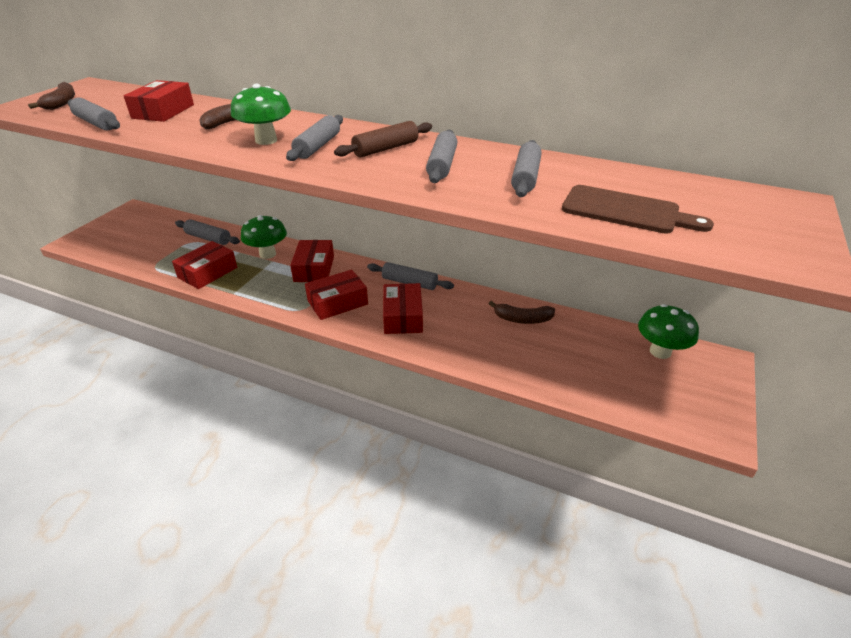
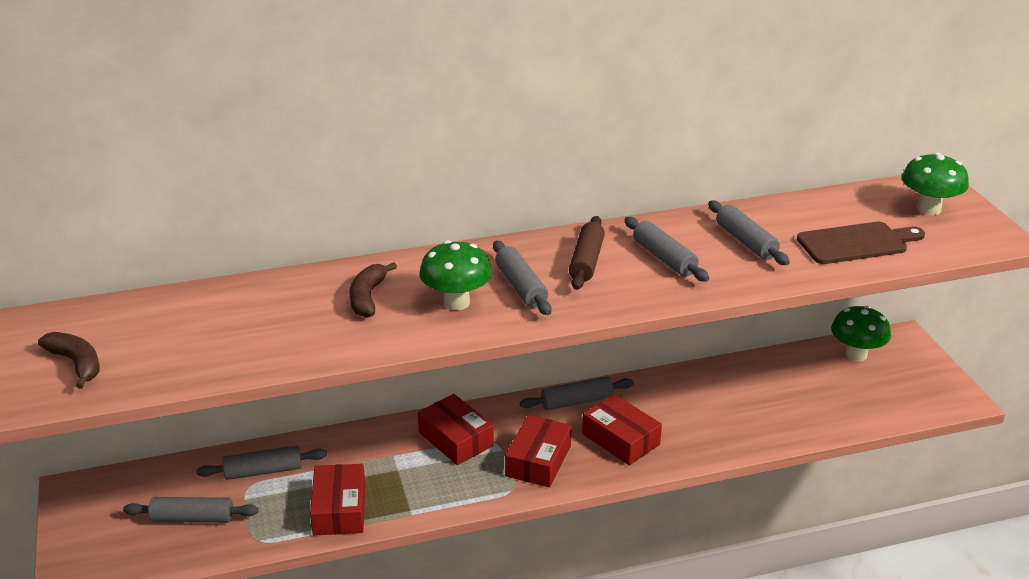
camera: 40 degrees left, 5 degrees down
grey rolling pin [68,97,120,131] -> grey rolling pin moved to [123,497,259,523]
red box [124,80,194,122] -> none
green mushroom [241,215,287,259] -> green mushroom moved to [902,153,969,215]
brown banana [489,301,555,324] -> none

